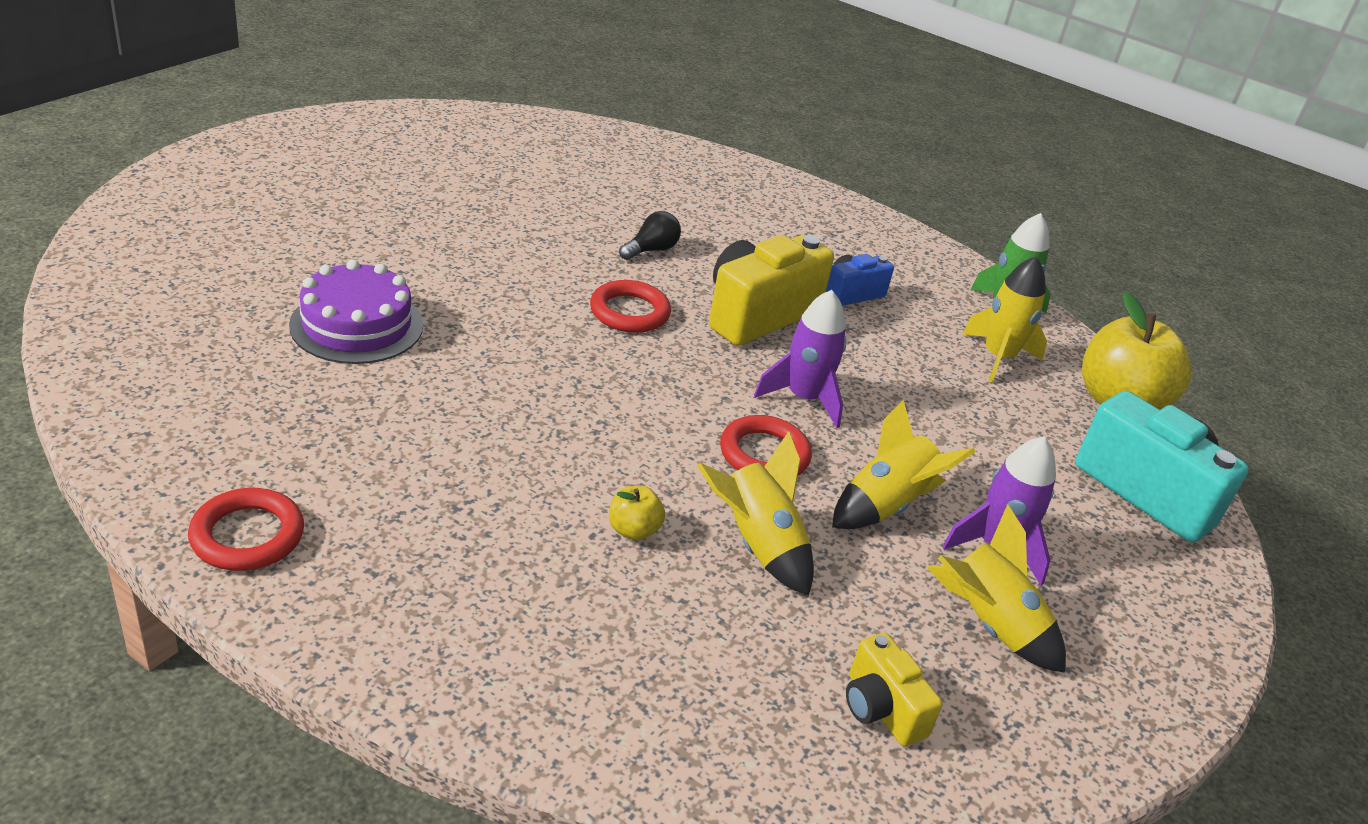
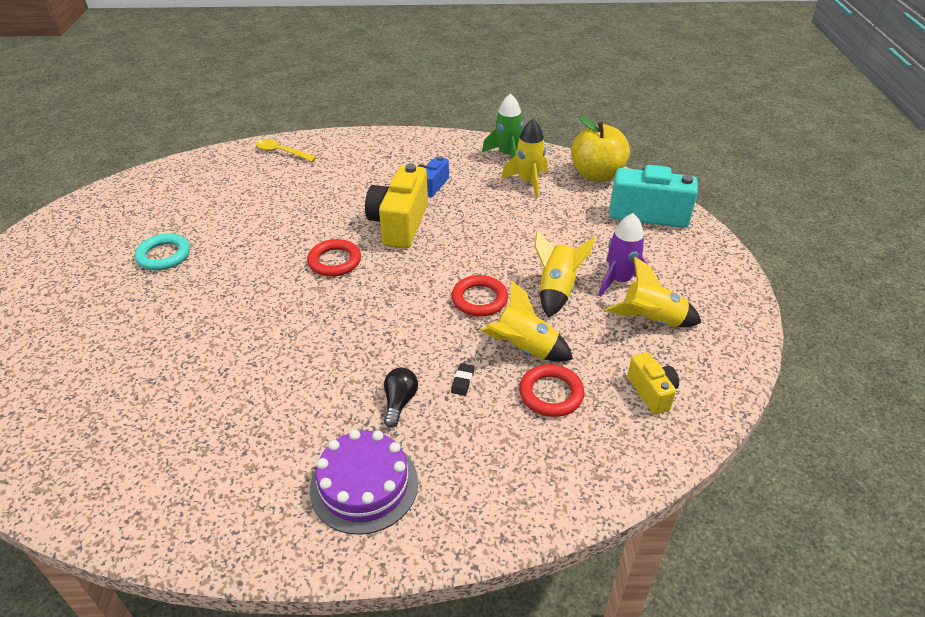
camera: 30 degrees left, 5 degrees up
red ring [188,488,304,571] -> red ring moved to [519,364,584,417]
purple cake [289,260,423,364] -> purple cake moved to [310,430,418,535]
yellow apple [609,486,665,540] -> black eraser [451,363,474,396]
black light bulb [619,211,681,260] -> black light bulb moved to [384,368,418,428]
purple rocket [754,290,846,428] -> none
yellow camera [846,633,943,746] -> yellow camera turned 135 degrees counterclockwise [627,352,679,415]
none -> turquoise ring [134,234,190,270]
none -> yellow spoon [256,139,317,162]

